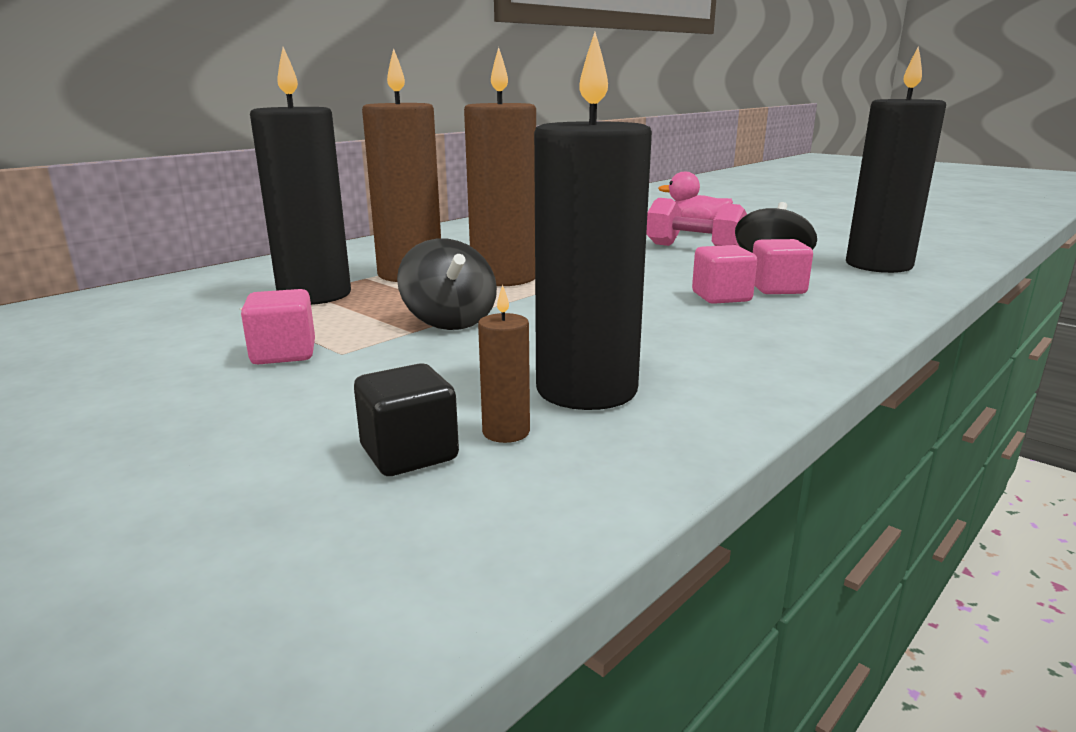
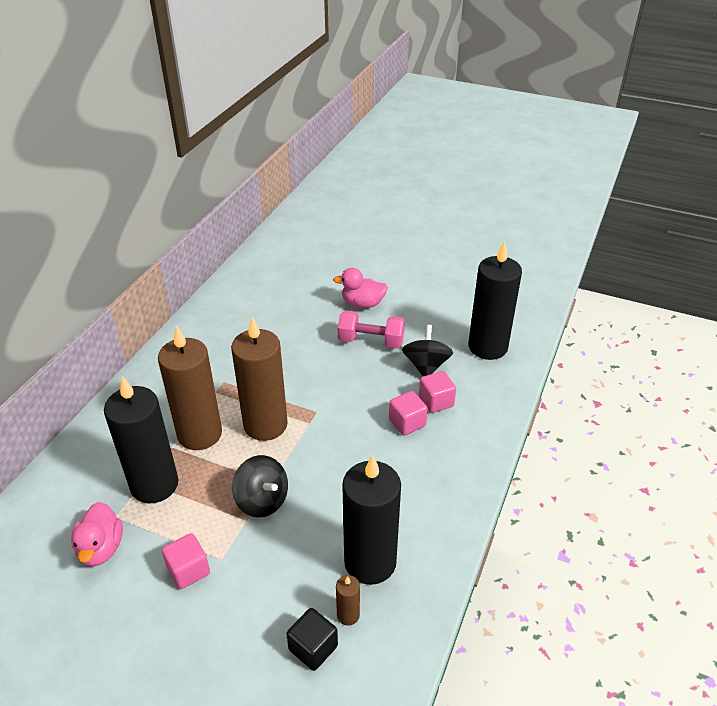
camera: 20 degrees left, 20 degrees up
none -> pink duck [71,502,123,566]

